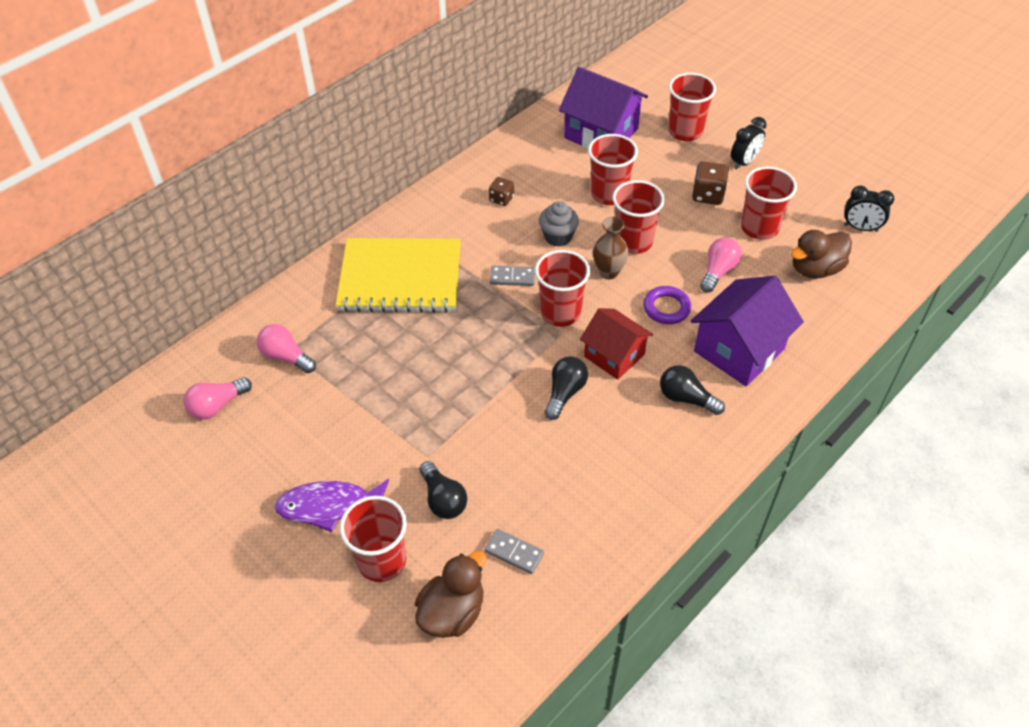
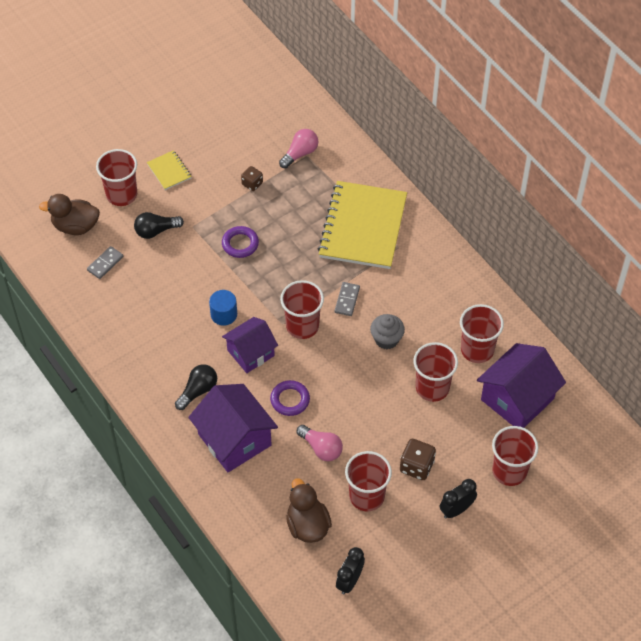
camera: 100 degrees right, 5 degrees up
pink light bulb [184,377,252,419] -> none
purple fish [274,479,389,532] -> yellow notebook [147,150,192,190]
brown duck [415,551,486,638] -> brown duck turned 135 degrees clockwise [39,194,100,235]
brown dice [489,177,514,206] -> brown dice moved to [241,166,263,191]
black light bulb [545,356,588,420] -> blue cylinder [209,290,237,326]
red house [580,308,653,380] -> purple house [222,317,278,373]
brown vase [593,216,629,279] -> none
red cup [613,180,665,254] -> red cup moved to [460,304,504,363]
black clock [731,117,767,170] -> black clock turned 90 degrees clockwise [440,479,477,518]
none -> purple ring [222,226,259,258]

